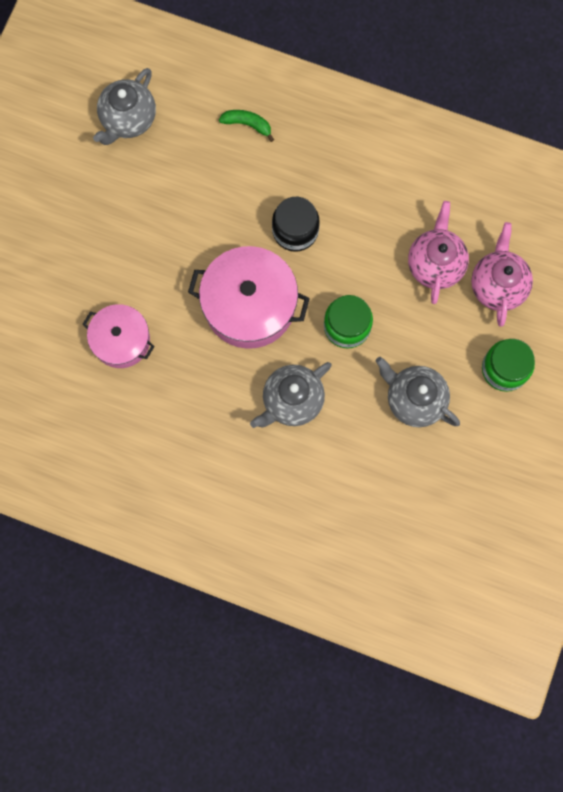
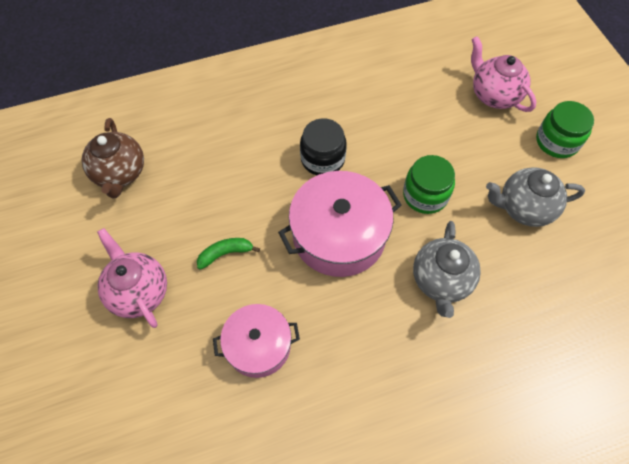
camera: 40 degrees left, 15 degrees down
grey teapot [93,68,156,145] -> brown teapot [81,118,144,199]
green banana [219,110,274,142] -> green banana moved to [197,238,260,270]
pink teapot [408,201,469,304] -> pink teapot moved to [97,228,167,328]

